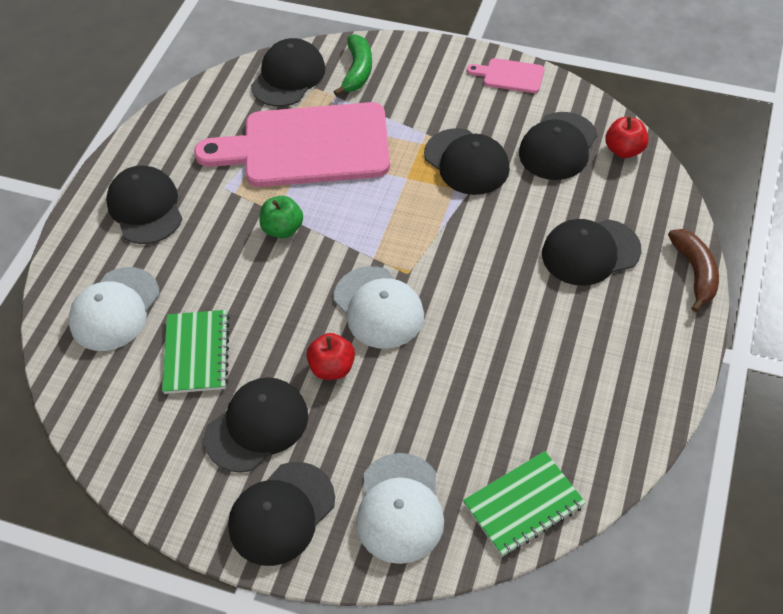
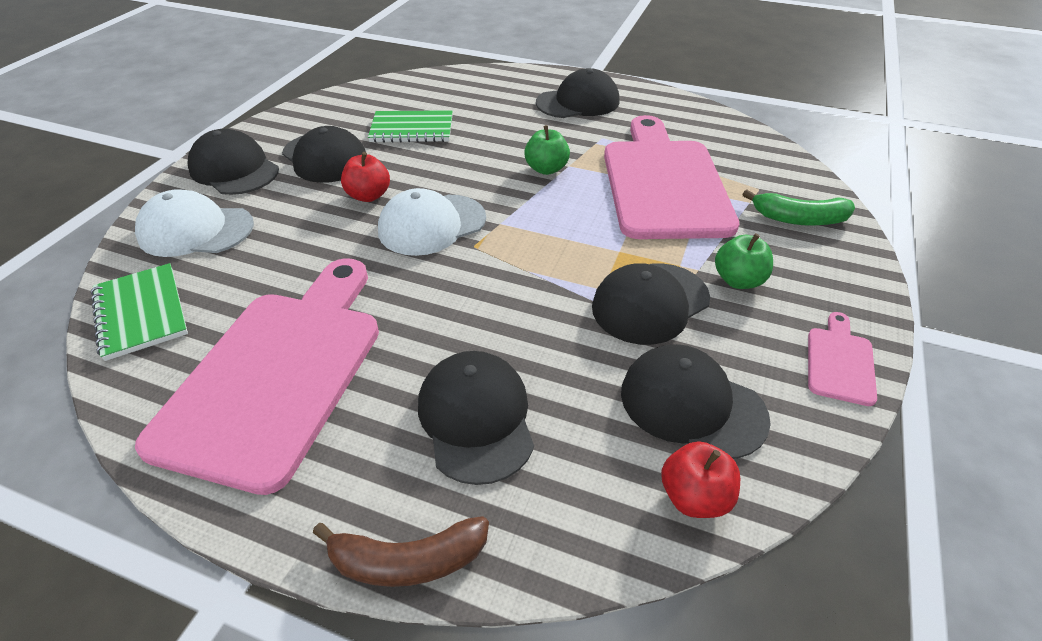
camera: 90 degrees right, 10 degrees down
white cap [69,267,160,351] -> none
black cap [251,38,326,107] -> none
none -> pink cutting board [135,258,379,495]
none -> green apple [715,233,773,289]

